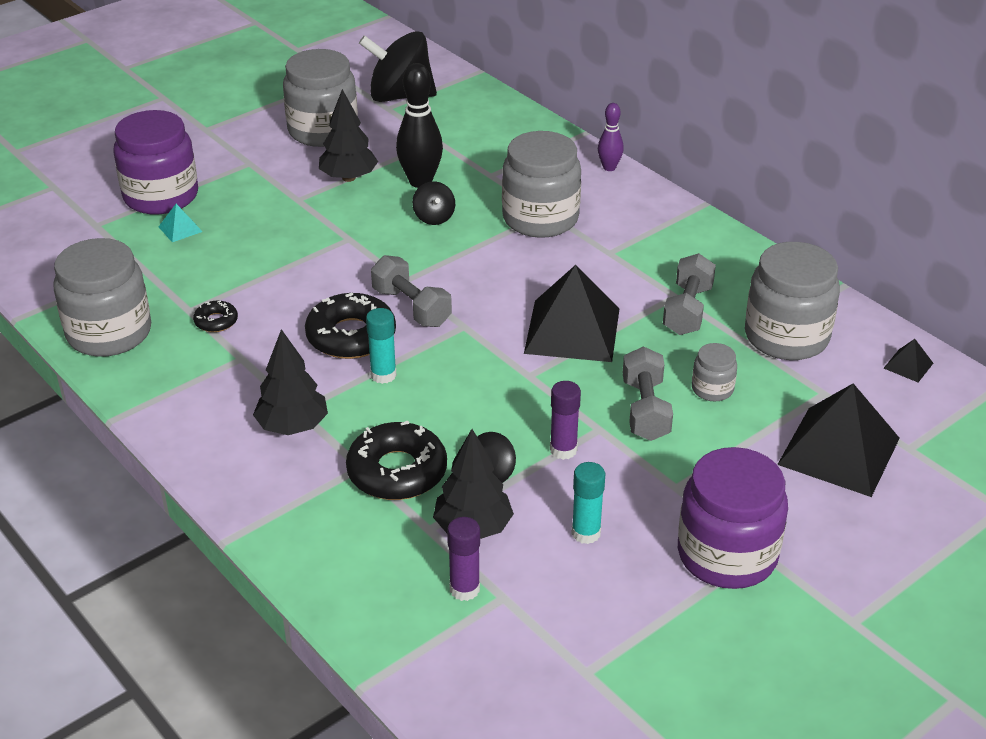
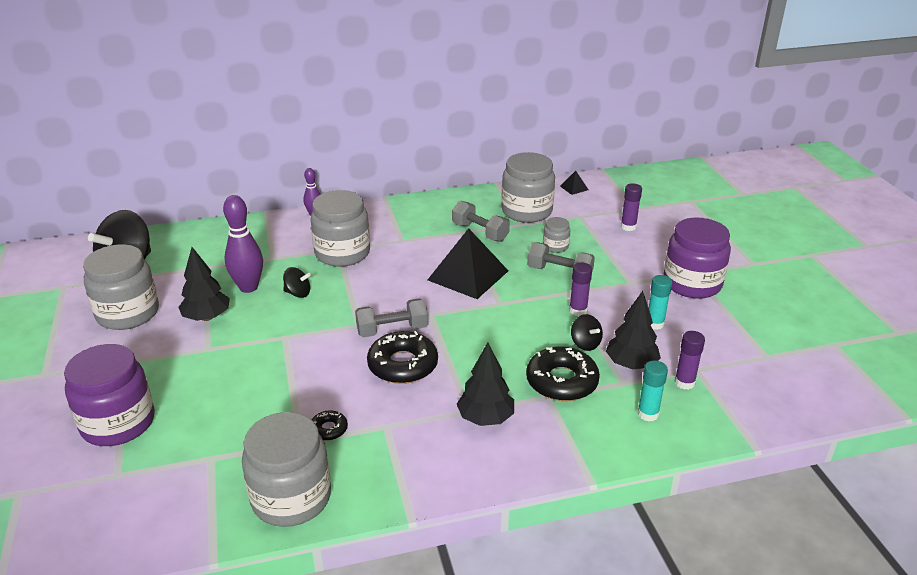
camera: 65 degrees left, 5 degrees down
turquoise pyramid [158,204,203,242] -> none
turquoise glue stick [366,308,397,384] -> turquoise glue stick moved to [637,360,668,421]
black bowling pin [396,63,443,188] -> purple bowling pin [223,195,263,293]
black pyramid [777,383,900,497] -> purple glue stick [621,183,642,231]

